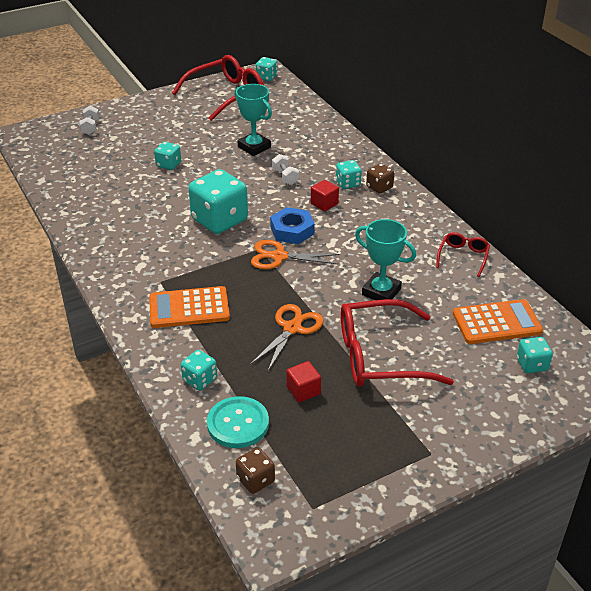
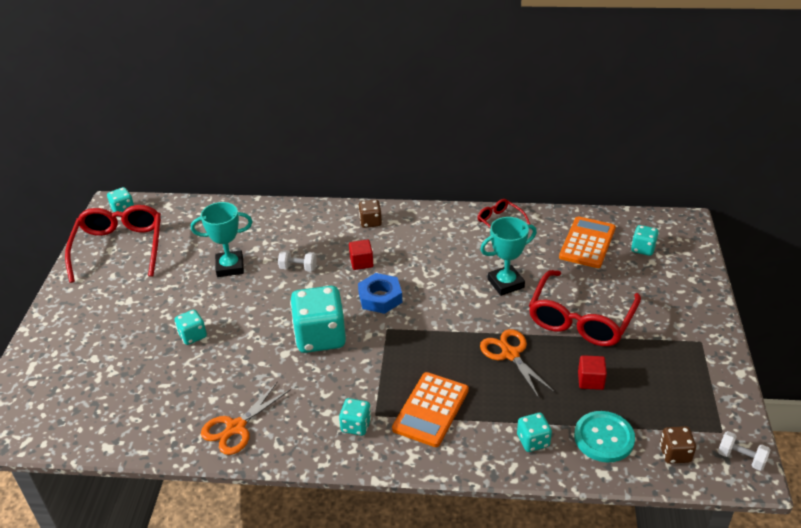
camera: 55 degrees left, 0 degrees up
white dumbbell [79,106,99,135] -> white dumbbell moved to [718,431,771,471]
orange scissors [251,240,340,269] -> orange scissors moved to [201,381,291,455]
turquoise dice [336,160,362,189] -> turquoise dice moved to [339,398,371,436]

